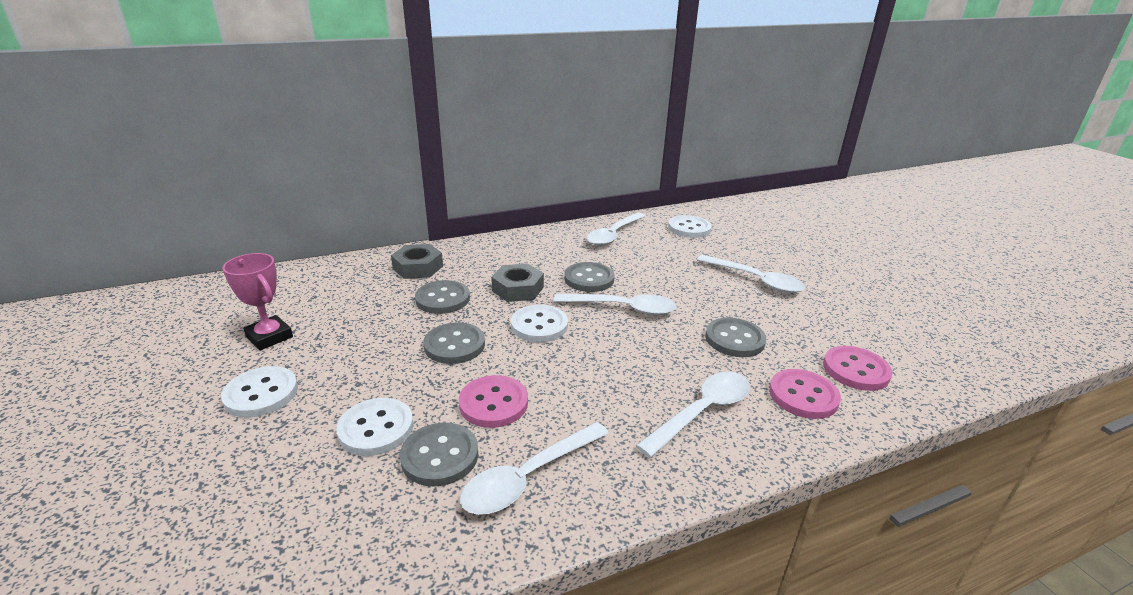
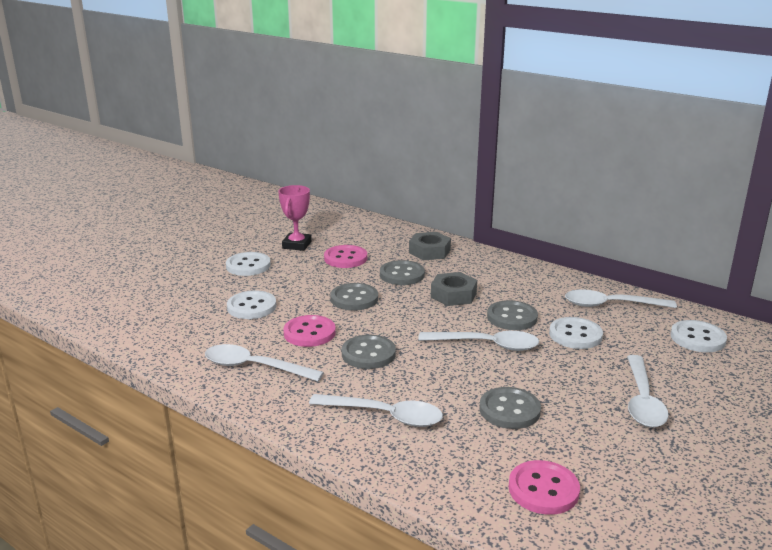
camera: 60 degrees right, 5 degrees down
grey button [400,423,478,487] -> grey button moved to [342,335,396,369]
white button [511,305,568,342] -> white button moved to [549,317,603,349]
white spoon [554,293,677,316] -> white spoon turned 60 degrees counterclockwise [418,331,539,351]
pink button [769,369,841,419] -> pink button moved to [324,245,367,268]

